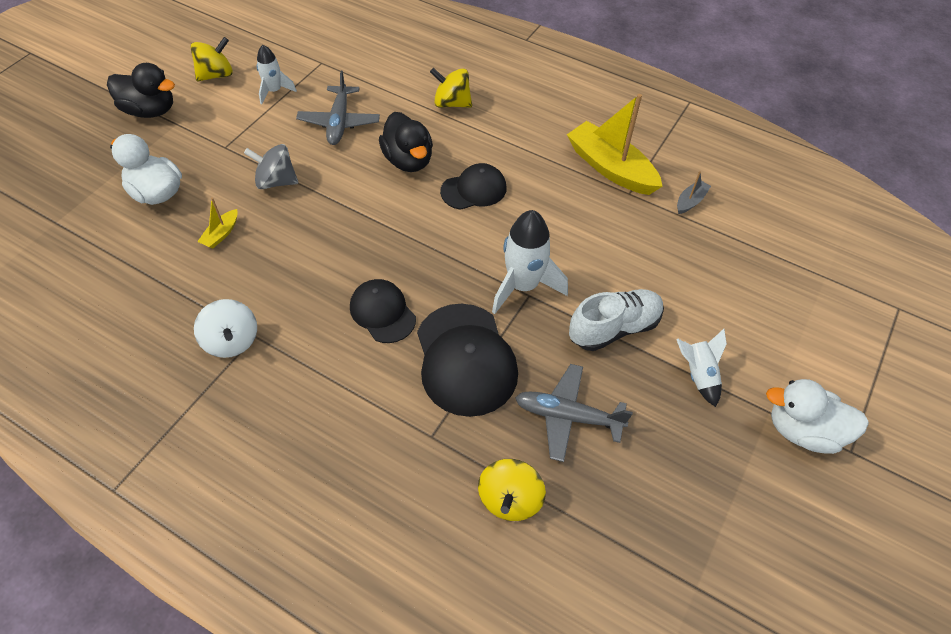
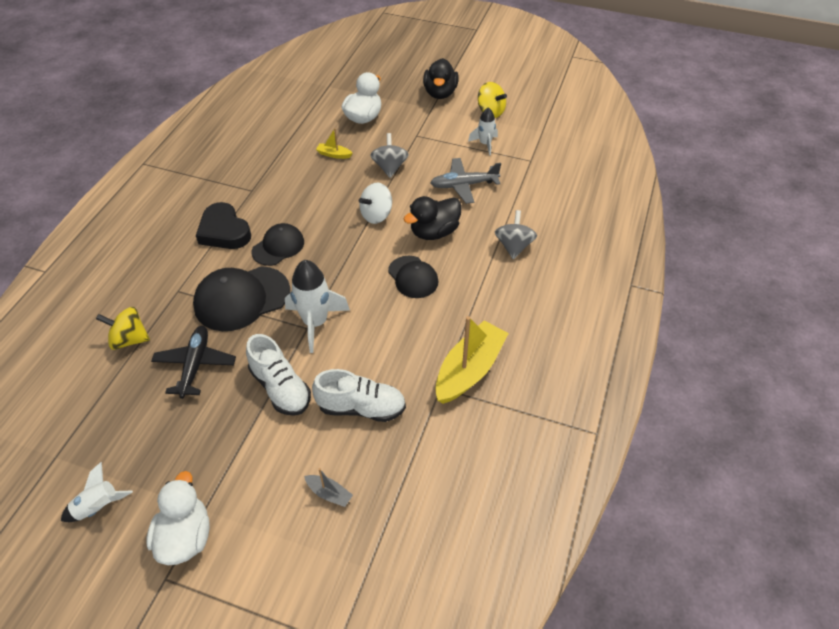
camera: 80 degrees right, 5 degrees down
white spinning top [194,299,257,358] -> white spinning top moved to [359,183,392,224]
yellow spinning top [430,68,472,108] -> grey spinning top [495,210,537,259]
grey plane [515,364,633,462] -> black plane [151,326,236,399]
white rocket [676,329,727,407] -> white rocket moved to [61,462,133,522]
grey boat [677,171,711,214] -> grey boat moved to [304,468,353,507]
none -> black heart [196,202,251,249]
none -> white shoe [312,369,406,422]

